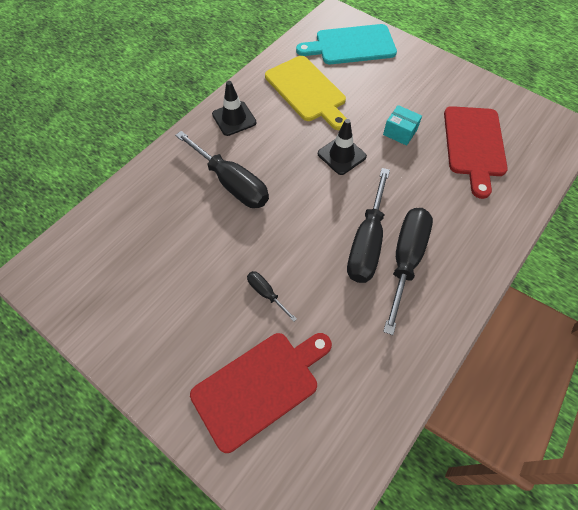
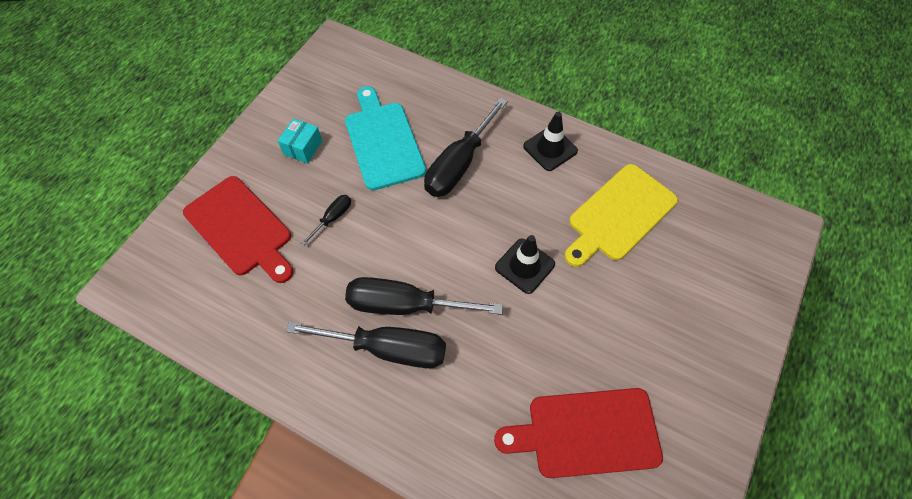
camera: 80 degrees right, 0 degrees up
turquoise cutting board [296,24,397,64] -> turquoise cutting board moved to [345,86,426,190]
turquoise box [383,105,422,146] -> turquoise box moved to [278,118,322,163]

